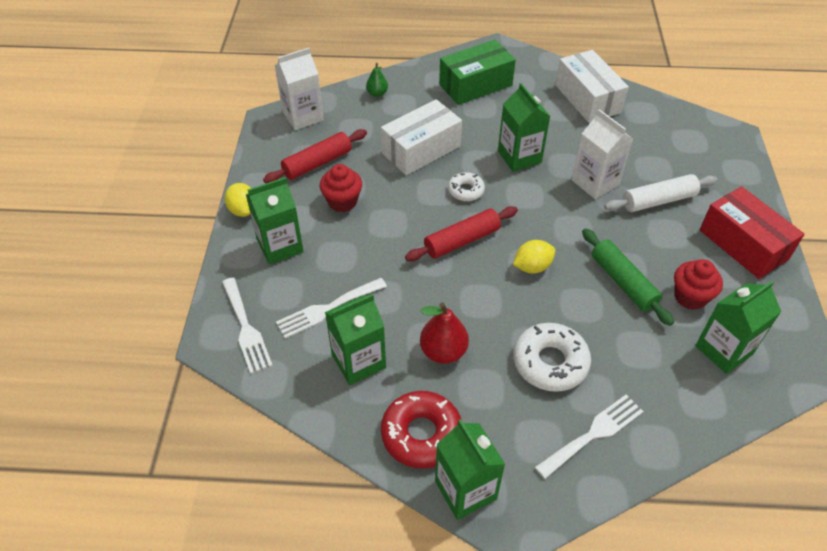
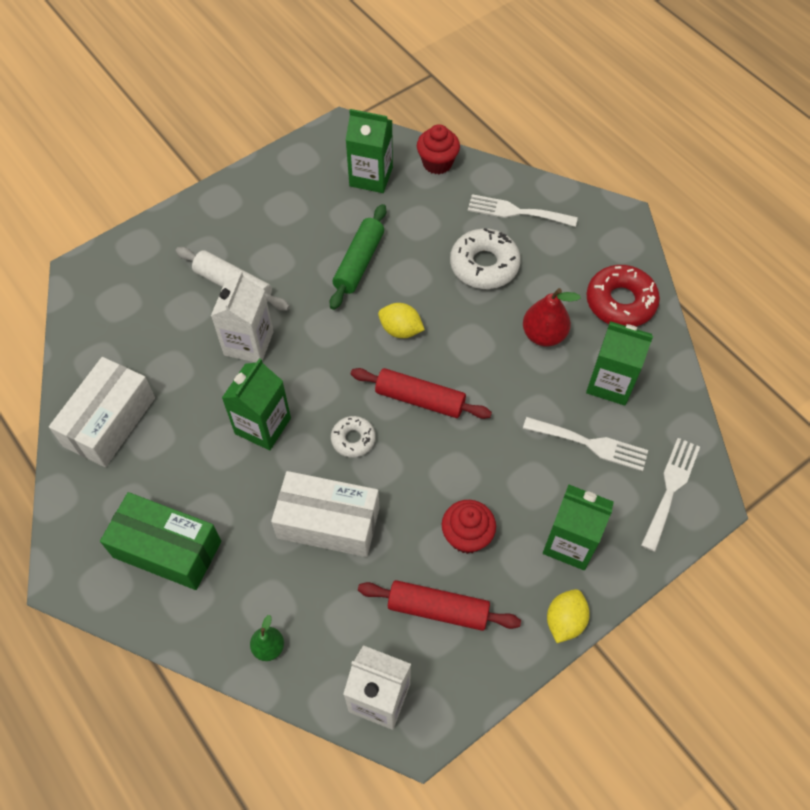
camera: 130 degrees left, 10 degrees up
green carton [435,419,505,520] -> none
red cupcake [674,259,723,310] -> red cupcake moved to [417,124,460,174]
red box [700,187,805,279] -> none

